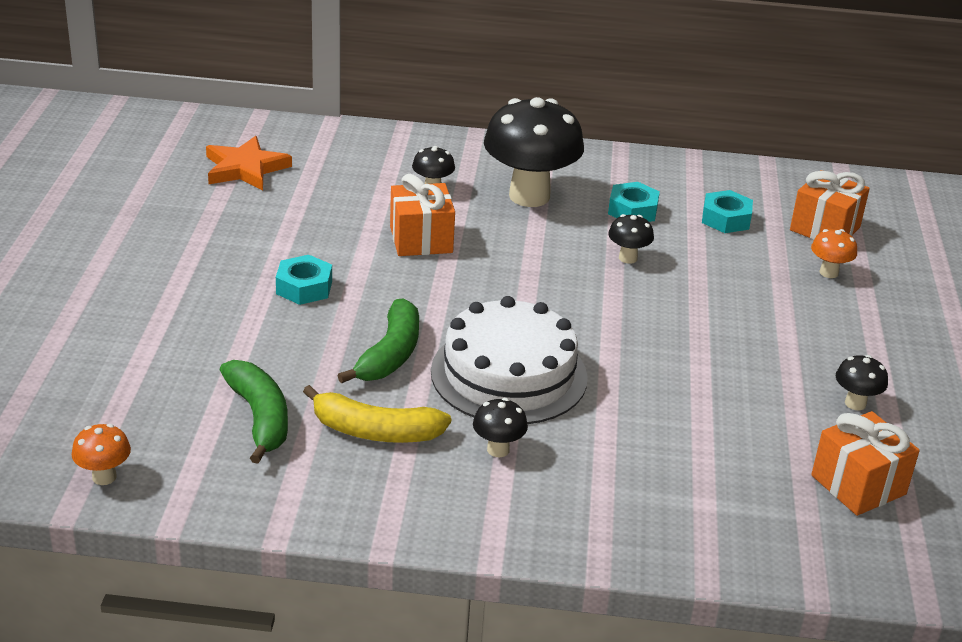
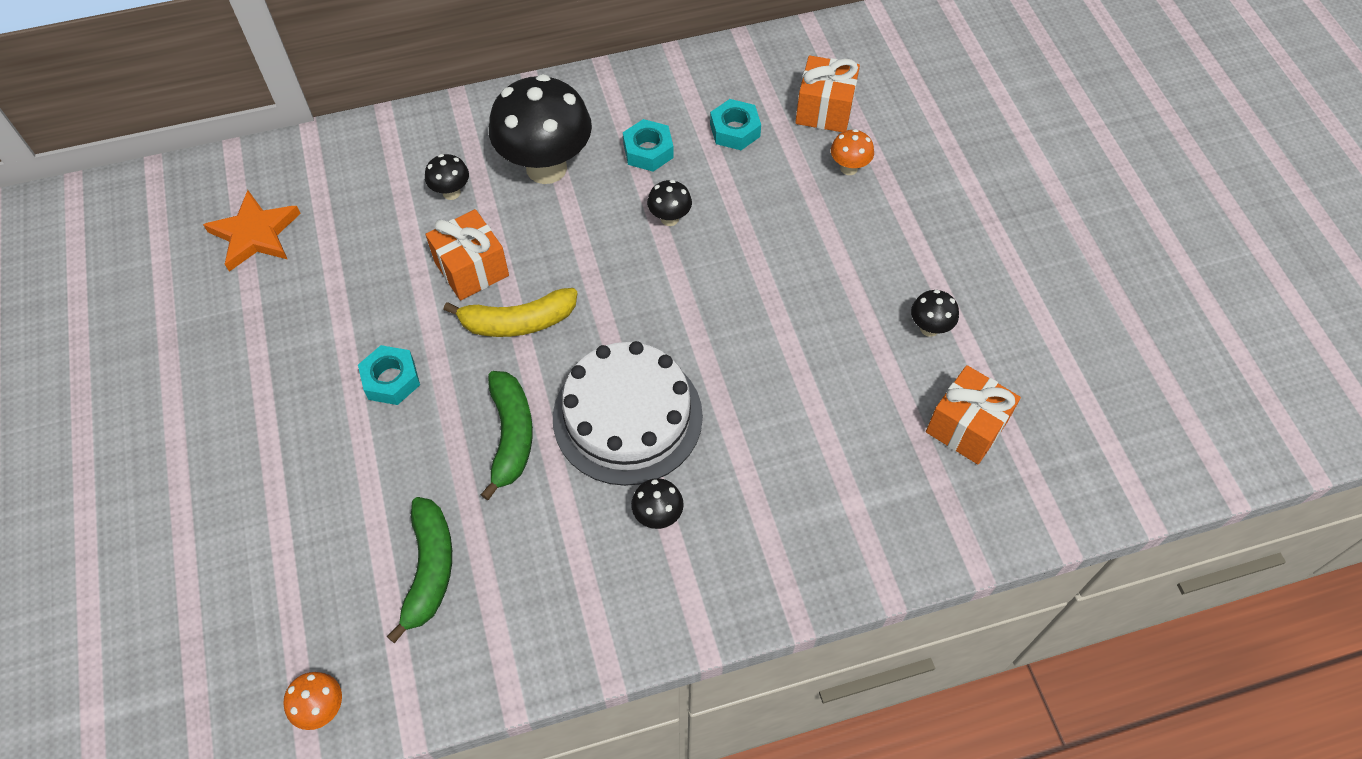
camera: 20 degrees left, 25 degrees up
green banana [220,360,288,464] -> green banana turned 45 degrees clockwise [387,497,452,643]
yellow banana [303,385,451,443] -> yellow banana moved to [443,288,578,337]

